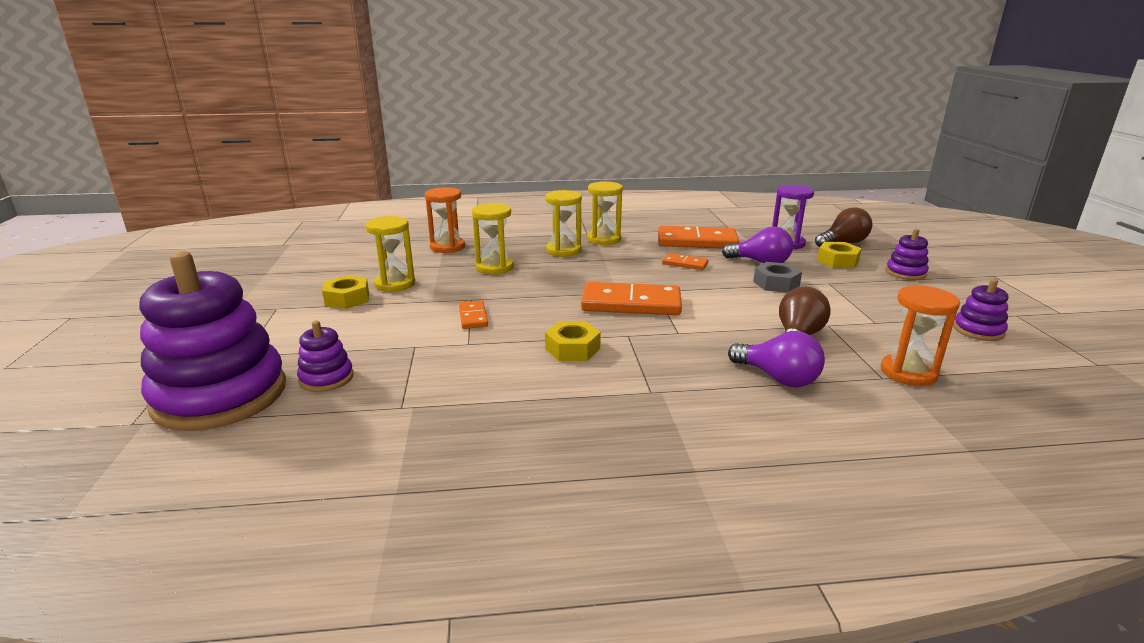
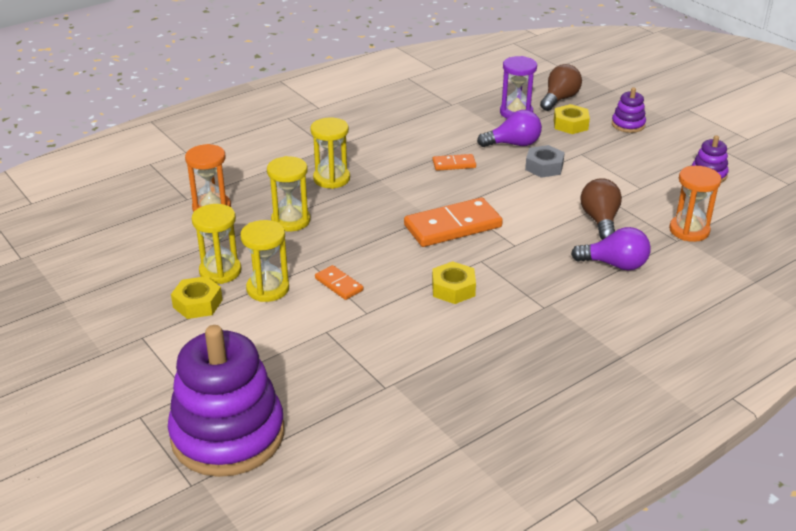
camera: 30 degrees left, 10 degrees up
purple stacking toy [297,321,354,392] -> none
yellow hourglass [587,181,623,245] -> yellow hourglass moved to [241,220,289,302]
orange domino [658,226,739,249] -> none

